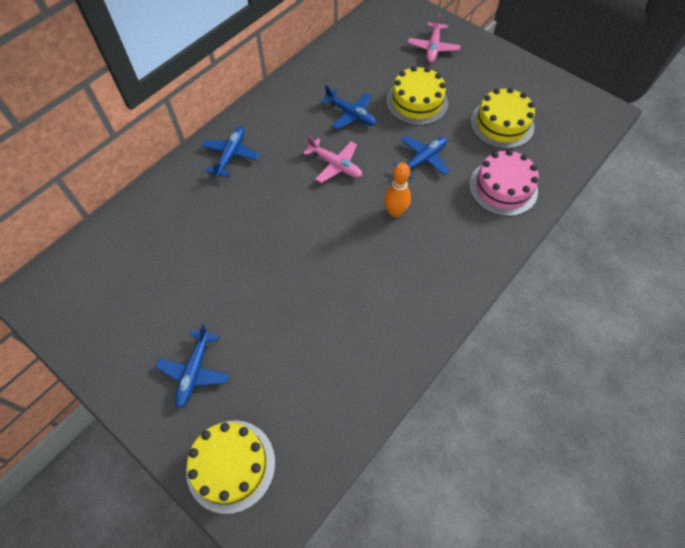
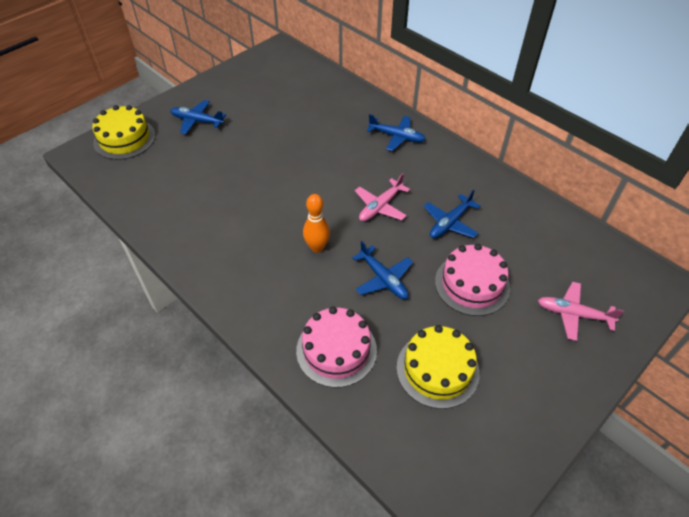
camera: 95 degrees right, 10 degrees down
yellow cake [386,66,448,125] -> pink cake [435,244,510,316]

